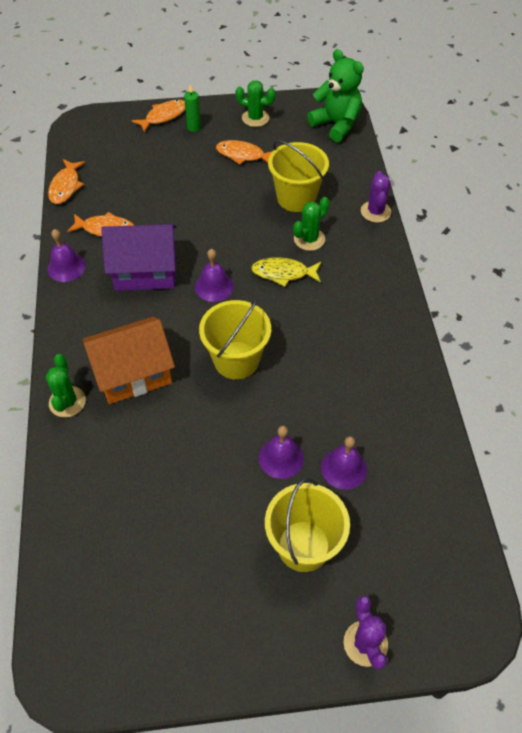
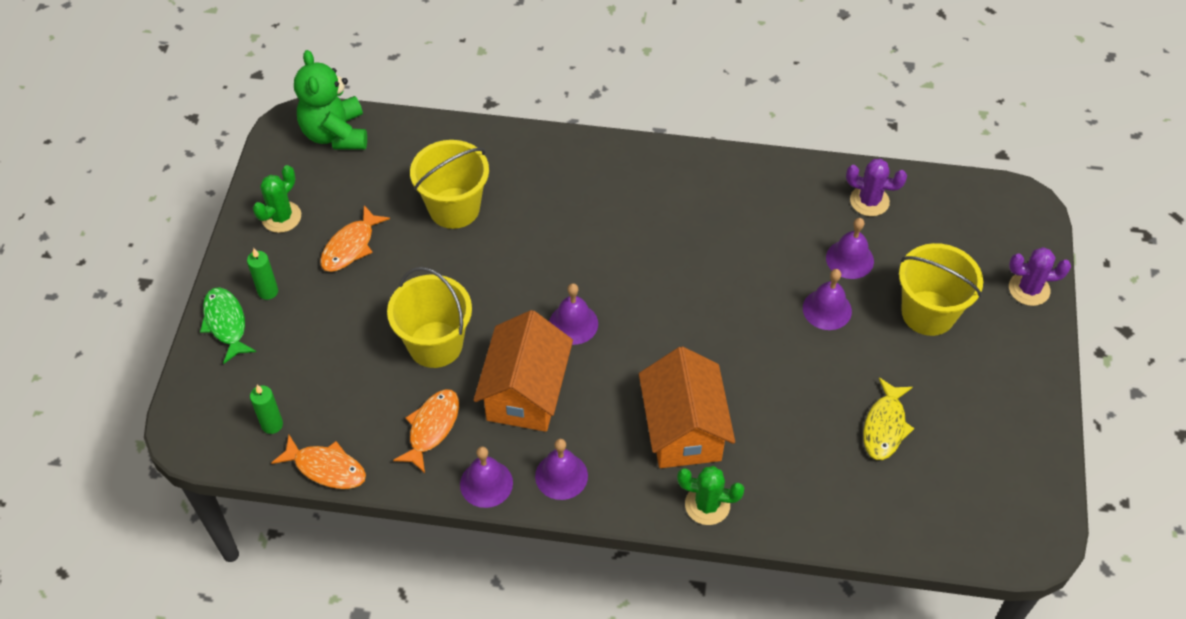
camera: 75 degrees left, 0 degrees up
purple house [101,224,177,291] -> orange house [474,310,573,432]
orange fish [132,99,185,133] -> green fish [200,287,256,364]
yellow bucket [199,298,271,379] -> yellow bucket moved to [387,267,472,368]
yellow fish [251,257,321,287] -> yellow fish moved to [863,378,915,460]
green cactus [293,197,330,251] -> none
green teddy bear [307,49,364,142] -> green teddy bear turned 75 degrees counterclockwise [294,50,367,150]
purple cactus [361,171,391,223] -> purple cactus moved to [846,159,907,216]
none -> green candle [250,385,283,434]
none -> purple bell [535,439,588,500]

